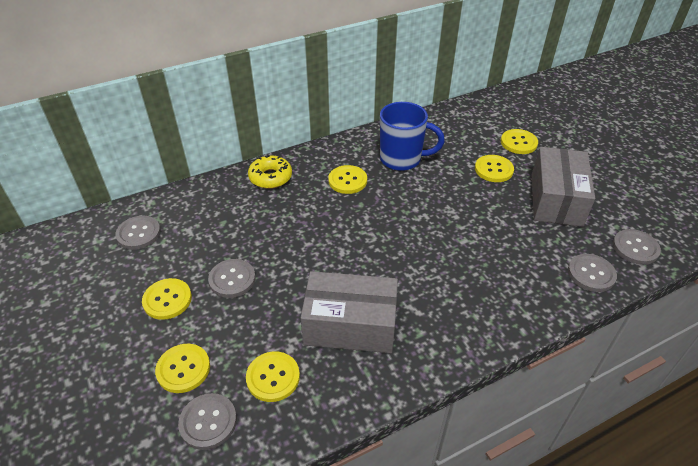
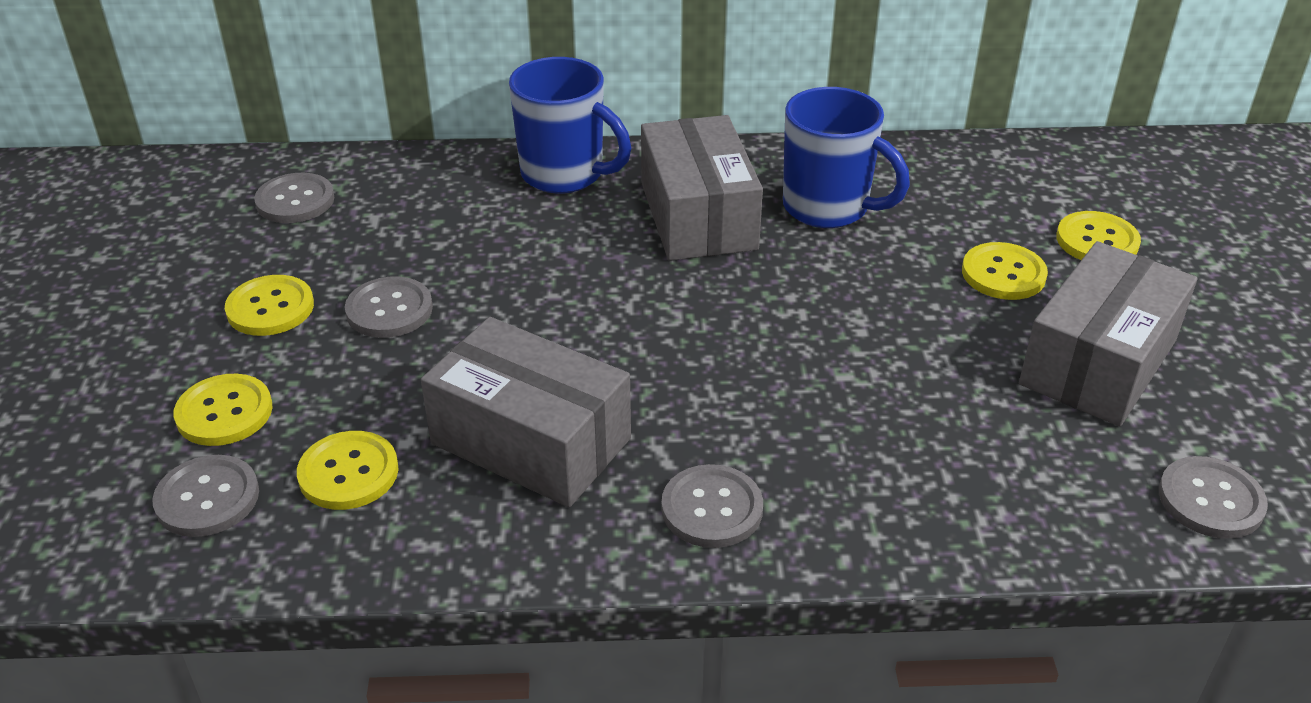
camera: 25 degrees right, 5 degrees down
yellow donut [248,155,292,189] -> blue mug [509,57,631,194]
yellow button [328,165,367,194] -> grey box [641,115,763,261]
grey button [568,254,617,292] -> grey button moved to [661,464,763,548]

